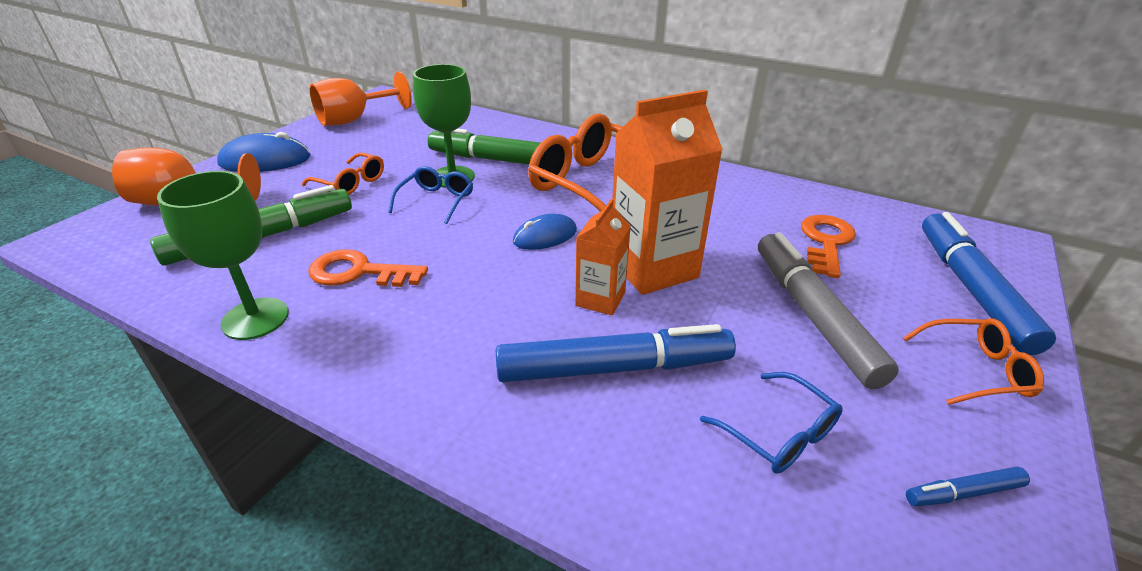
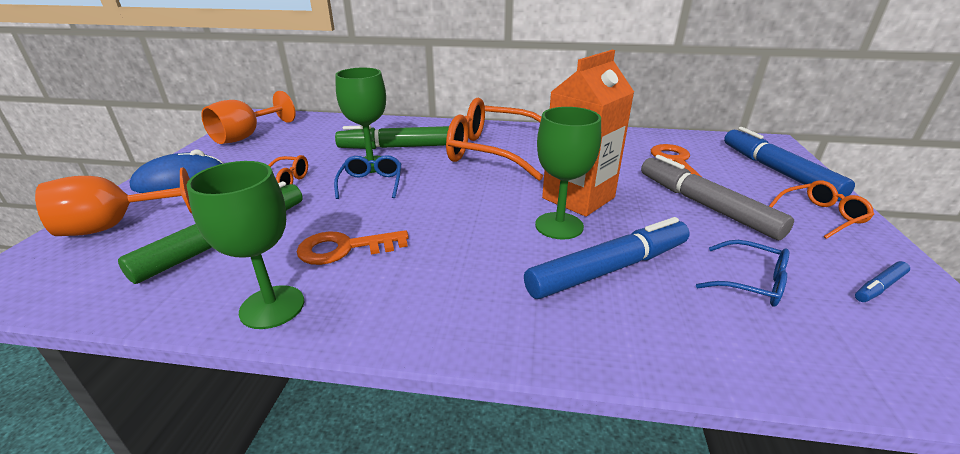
camera: 20 degrees left, 5 degrees down
blue mouse [513,214,577,250] -> none
orange carton [575,199,631,316] -> green goblet [535,107,601,240]

